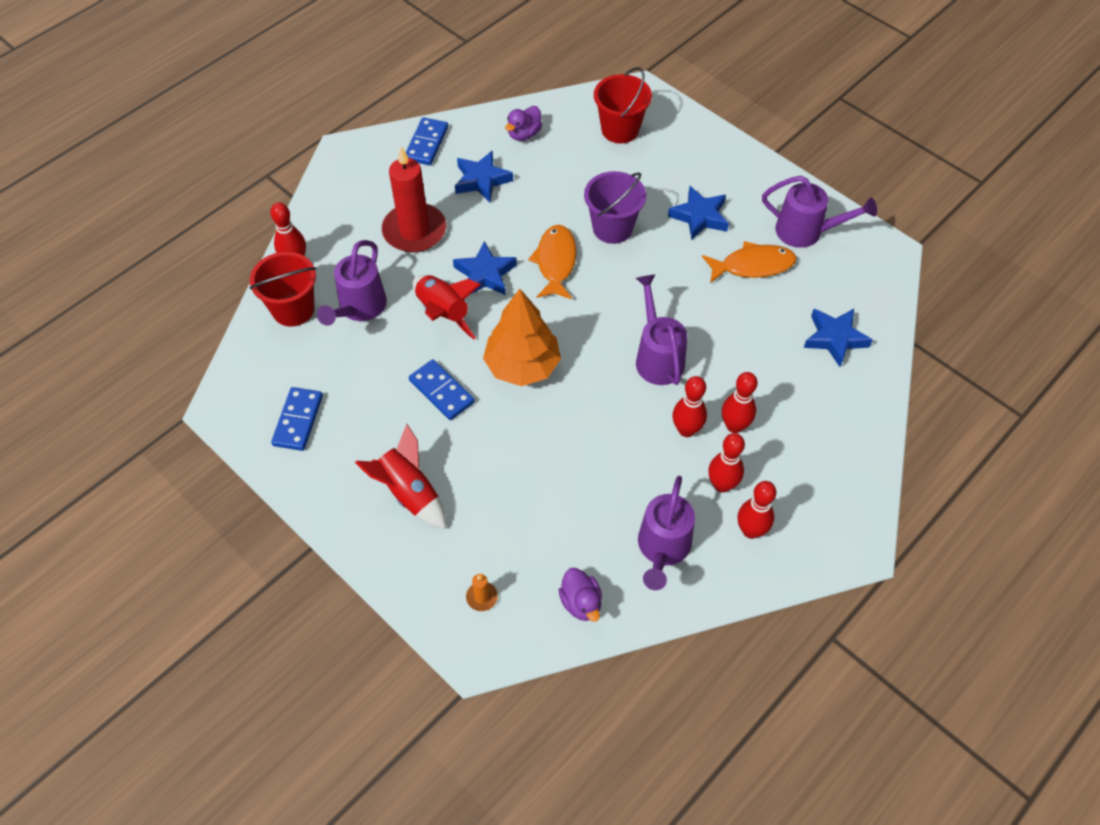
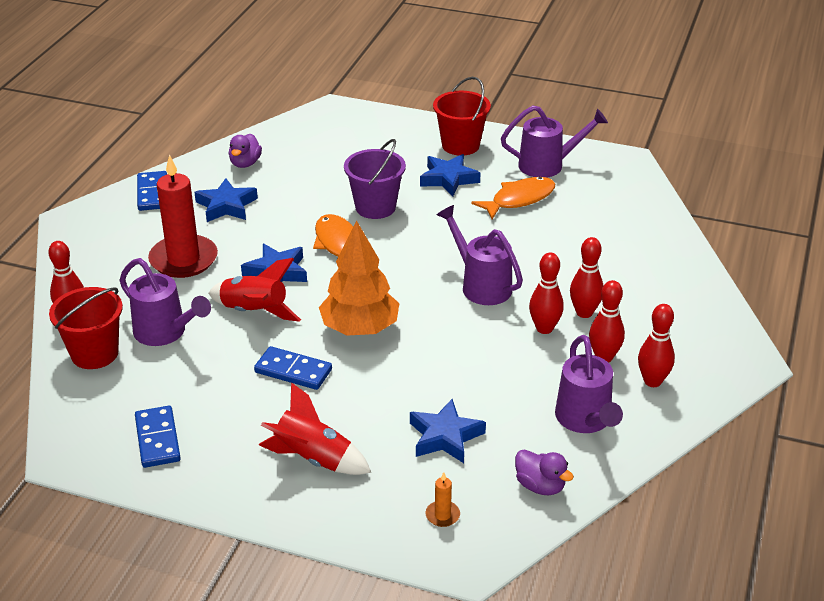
camera: 25 degrees left, 20 degrees down
purple watering can [317,240,387,326] -> purple watering can turned 45 degrees counterclockwise [119,258,211,346]
red bucket [594,67,652,144] -> red bucket moved to [433,77,491,155]
blue star [804,309,873,367] -> blue star moved to [410,399,486,463]

